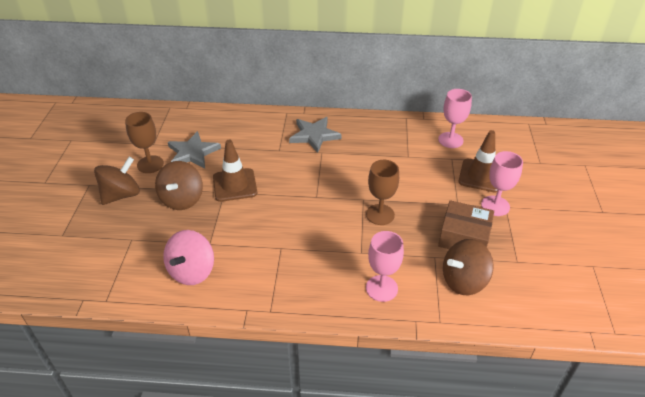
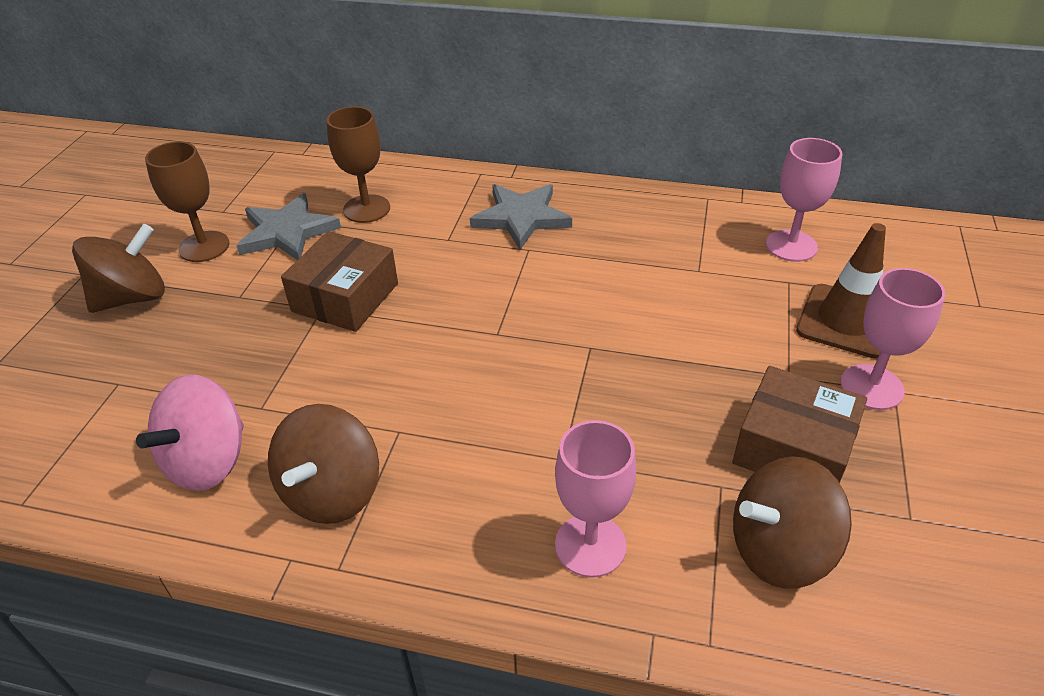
camera: 10 degrees right, 0 degrees up
brown spinning top [155,161,203,210] -> brown spinning top moved to [268,404,379,524]
brown traffic cone [213,140,257,202] -> brown box [281,231,398,332]
brown goblet [366,160,399,225] -> brown goblet moved to [326,106,390,223]

